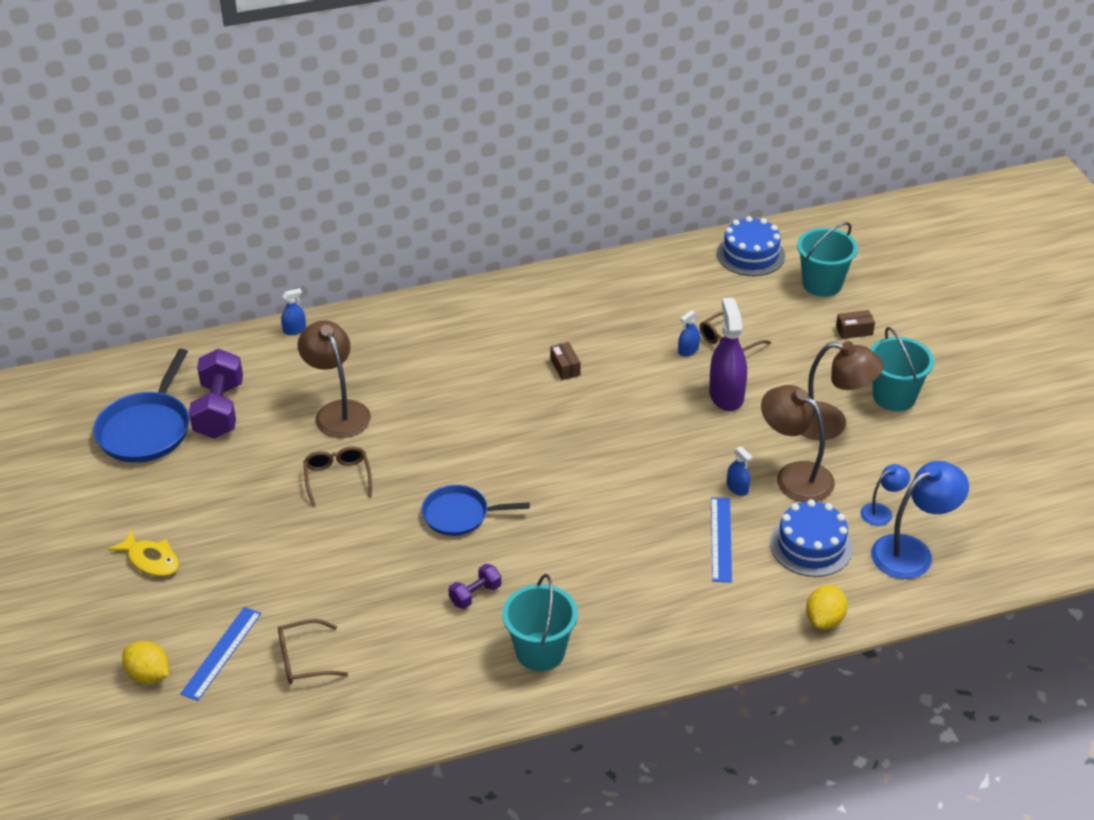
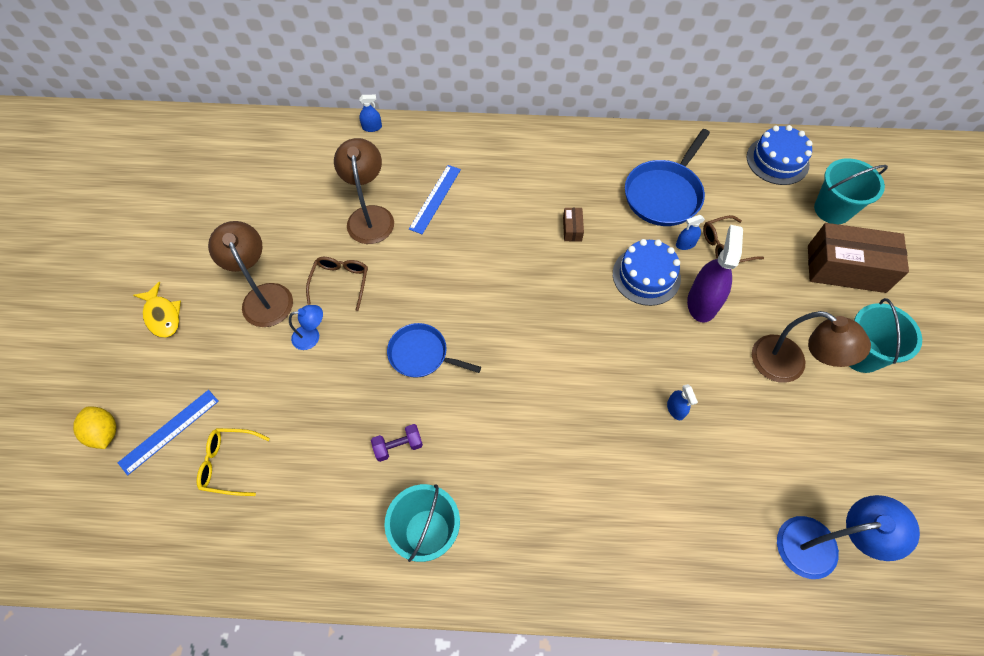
camera: 20 degrees right, 20 degrees up
blue pan [93,349,189,463] -> blue pan moved to [625,129,710,226]
purple dumbbell [189,349,243,439] -> none
brown glasses [278,619,348,684] -> yellow glasses [196,428,270,496]
blue ruler [711,497,732,583] -> blue ruler moved to [409,165,461,234]
brown lamp [761,385,835,502] -> brown lamp moved to [208,221,293,327]
blue cake [770,499,853,577] -> blue cake moved to [613,239,681,306]
yellow lemon [806,585,847,629] -> none
brown box [836,310,875,339] -> brown box [808,223,909,293], size x2.42
blue lamp [860,464,910,526] -> blue lamp moved to [289,305,323,350]

